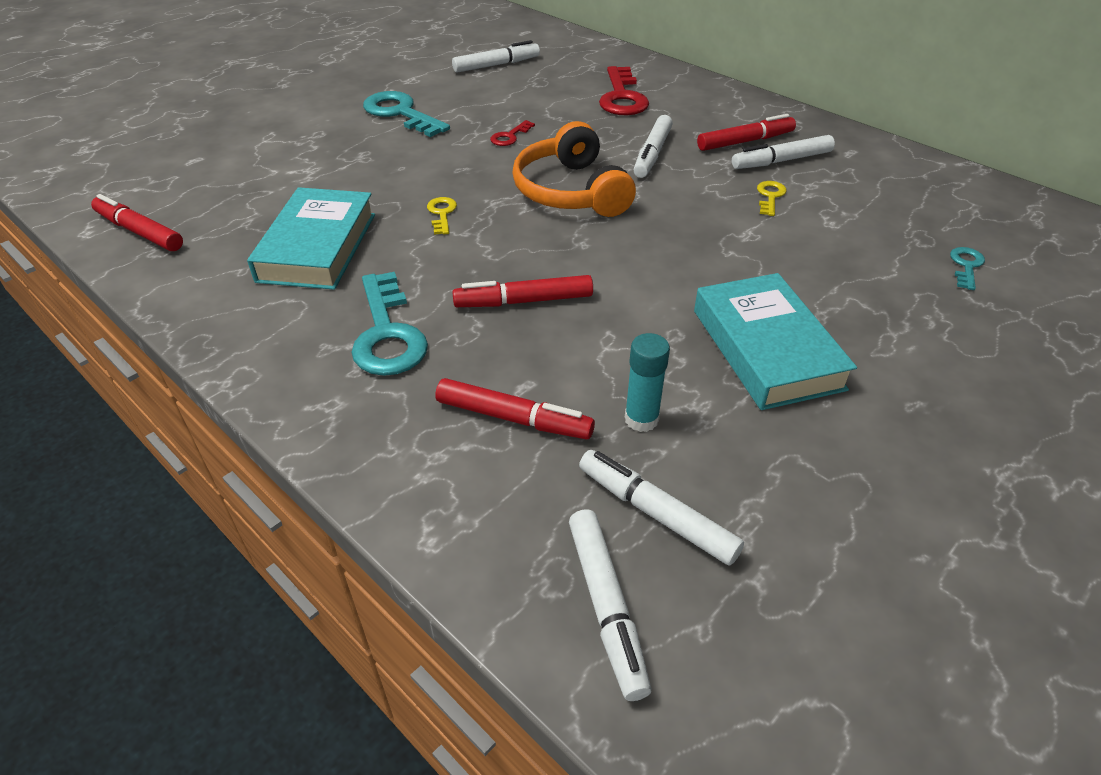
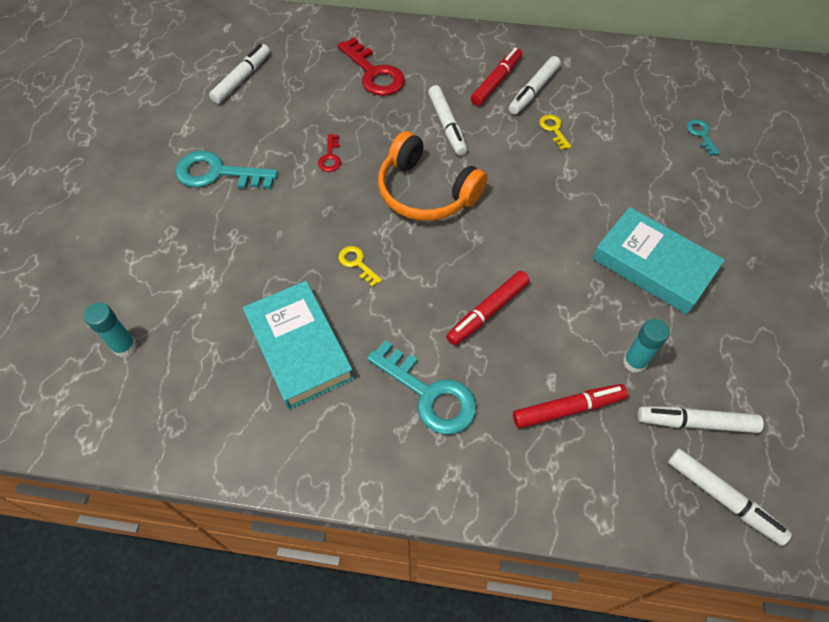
camera: 35 degrees left, 15 degrees up
red marker [91,194,183,251] -> none
none -> turquoise glue stick [84,303,137,357]

